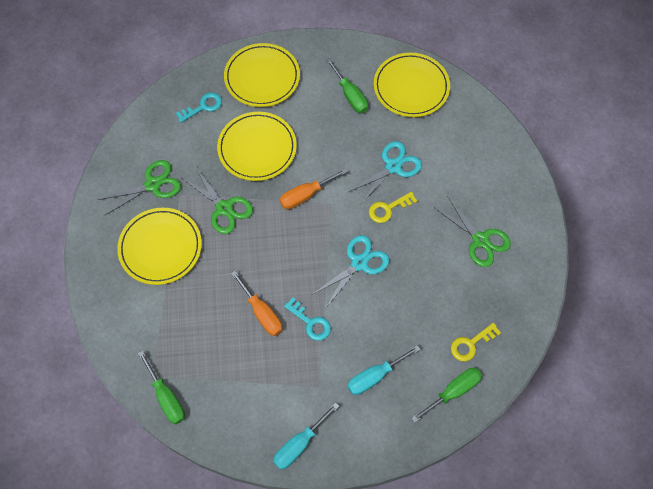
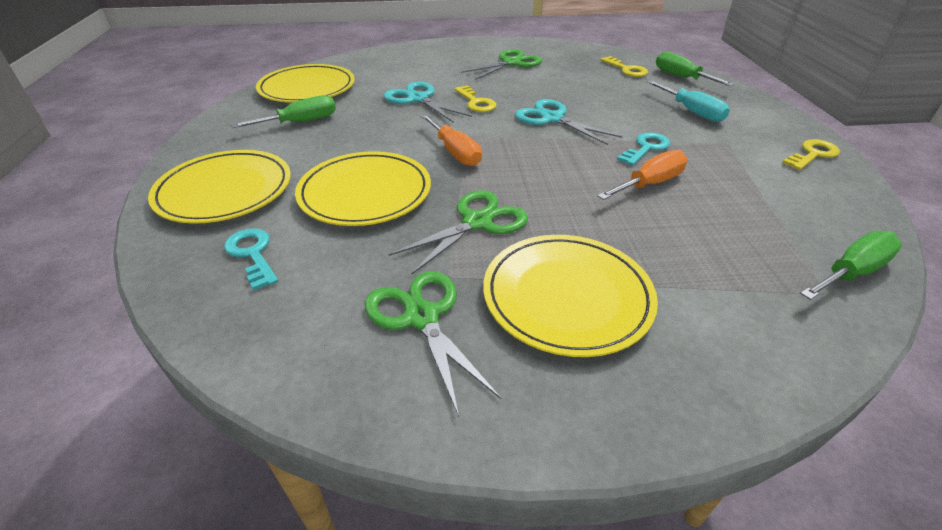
camera: 90 degrees left, 25 degrees down
turquoise screwdriver [273,402,339,470] -> yellow key [782,139,840,170]

